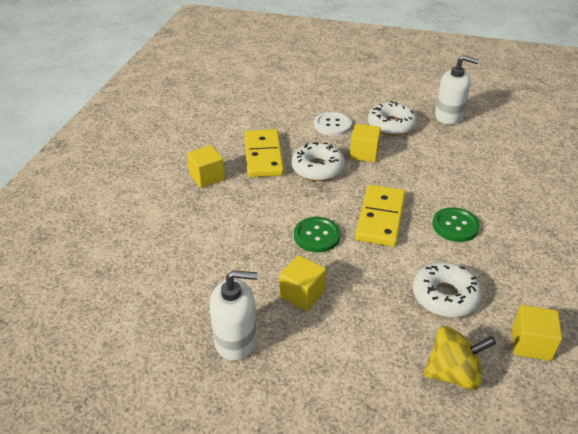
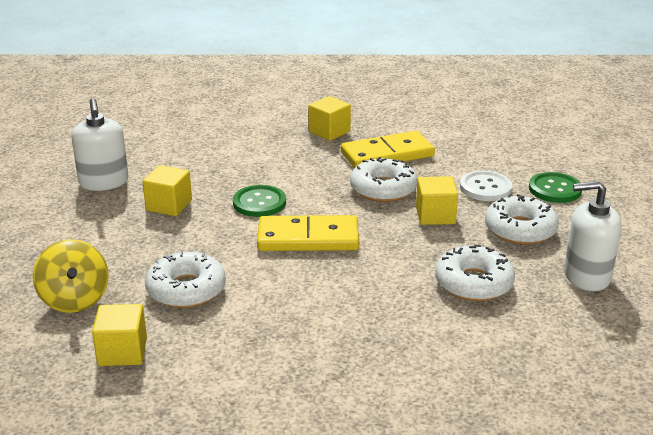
camera: 75 degrees right, 10 degrees down
green button [432,207,480,242] -> green button moved to [529,172,582,203]
white soap dispenser [435,55,479,125] -> white soap dispenser turned 90 degrees clockwise [564,181,621,291]
none -> white donut [435,245,515,301]

